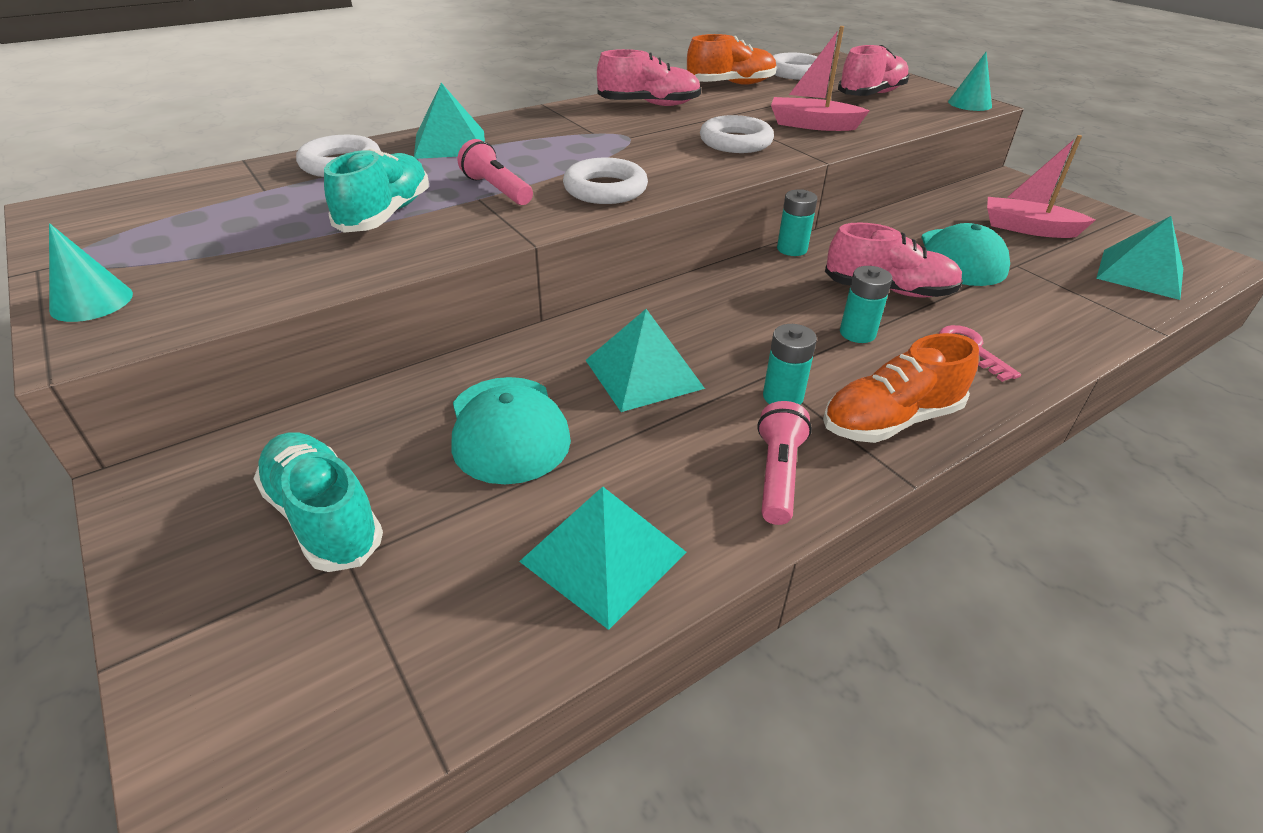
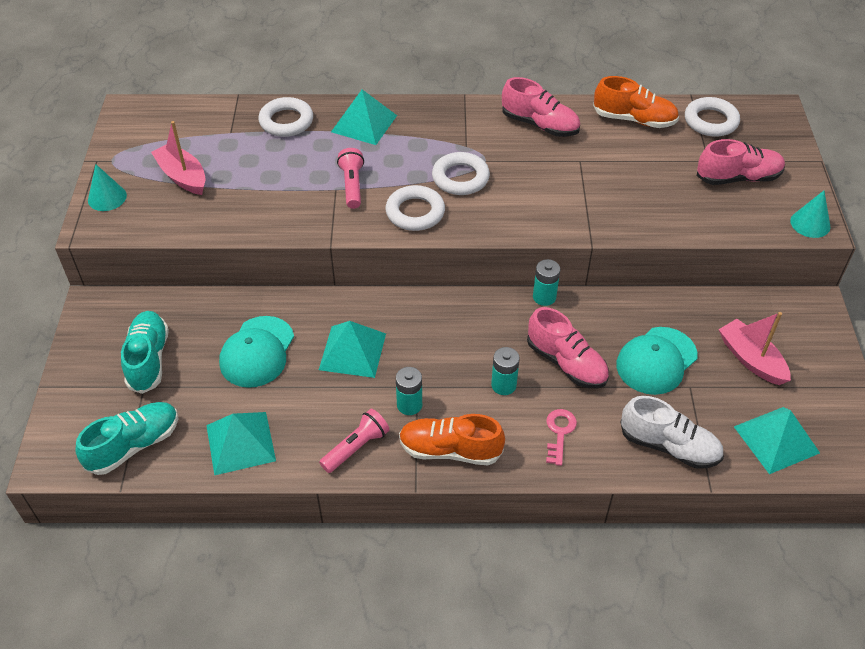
camera: 35 degrees right, 10 degrees up
turquoise shoe [324,148,429,232] -> turquoise shoe moved to [75,402,178,475]
white ring [700,115,774,153] -> white ring moved to [432,152,490,195]
pink boat [771,26,870,131] -> pink boat moved to [151,121,206,195]
none -> white shoe [621,396,724,469]

